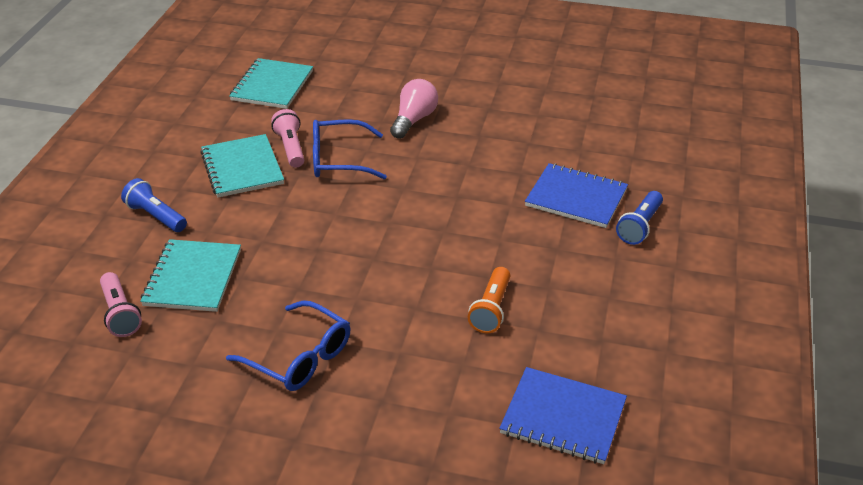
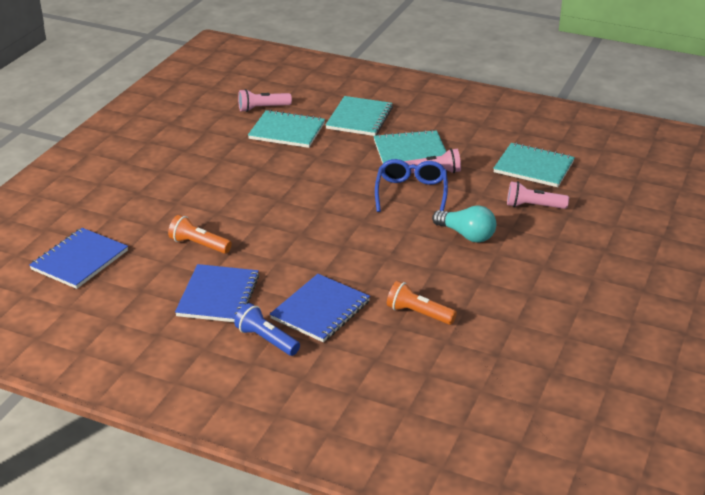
camera: 100 degrees right, 5 degrees down
blue flashlight [121,178,187,232] -> turquoise notebook [326,96,393,136]
blue glasses [226,300,350,391] -> none
pink light bulb [390,79,438,139] -> turquoise light bulb [432,205,496,243]
none -> blue notebook [175,264,259,322]
none -> orange flashlight [387,281,457,325]
none -> pink flashlight [507,181,569,209]

